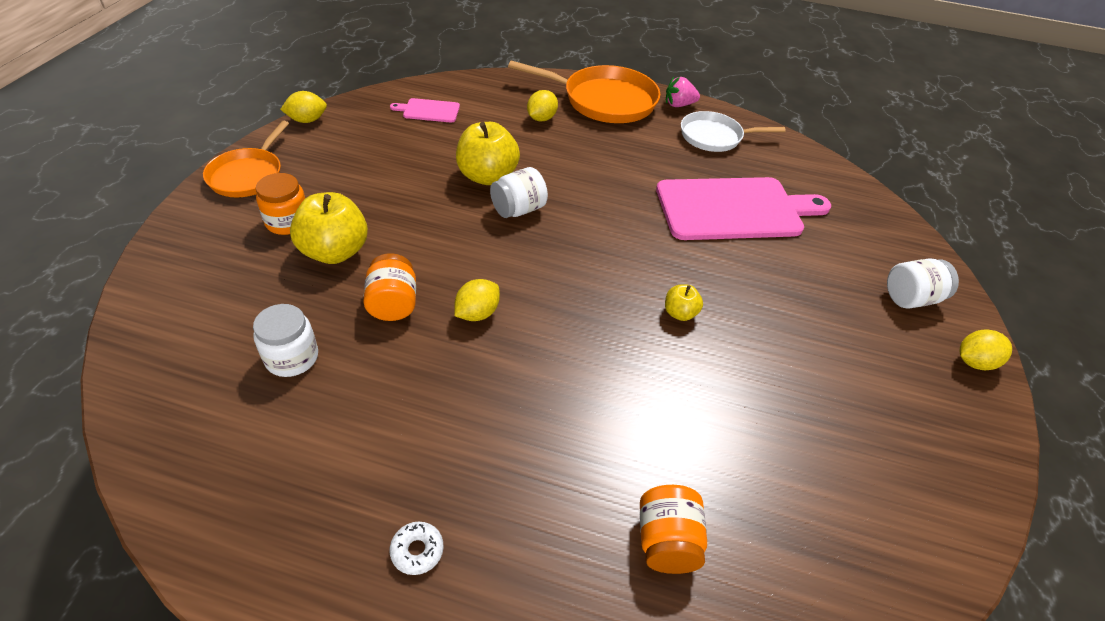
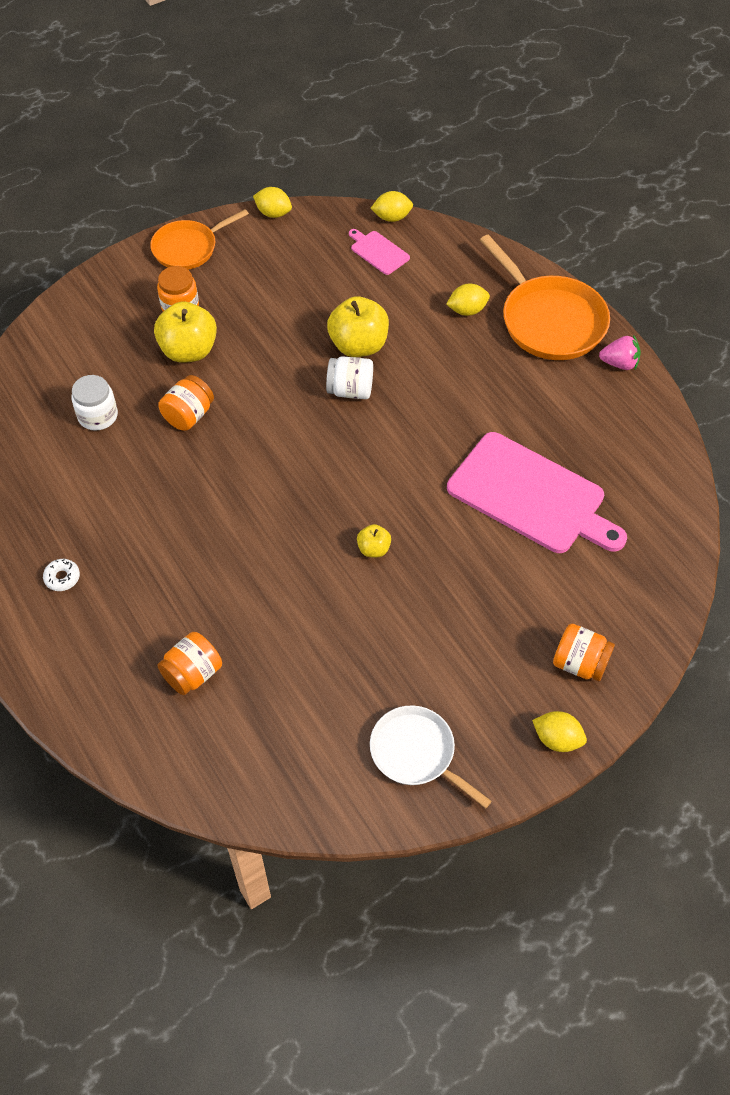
camera: 45 degrees right, 10 degrees up
yellow lemon [454,279,500,321] -> yellow lemon moved to [371,191,413,222]
pink strawberry [666,77,700,107] -> pink strawberry turned 150 degrees clockwise [599,335,641,370]
white pan [681,111,786,152] -> white pan moved to [370,705,492,808]
white jar [887,258,959,309] -> orange jar [553,623,615,681]

